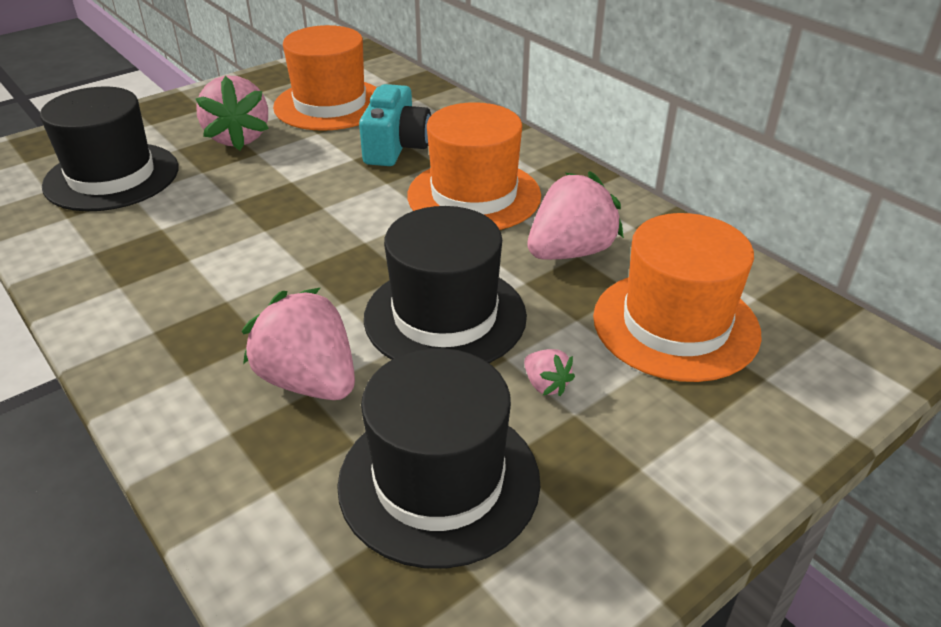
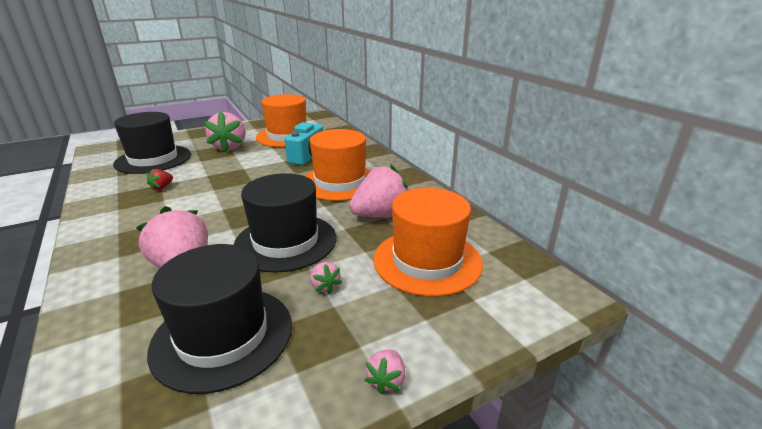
camera: 10 degrees right, 10 degrees down
none -> red strawberry [146,169,173,191]
none -> pink strawberry [364,349,405,395]

